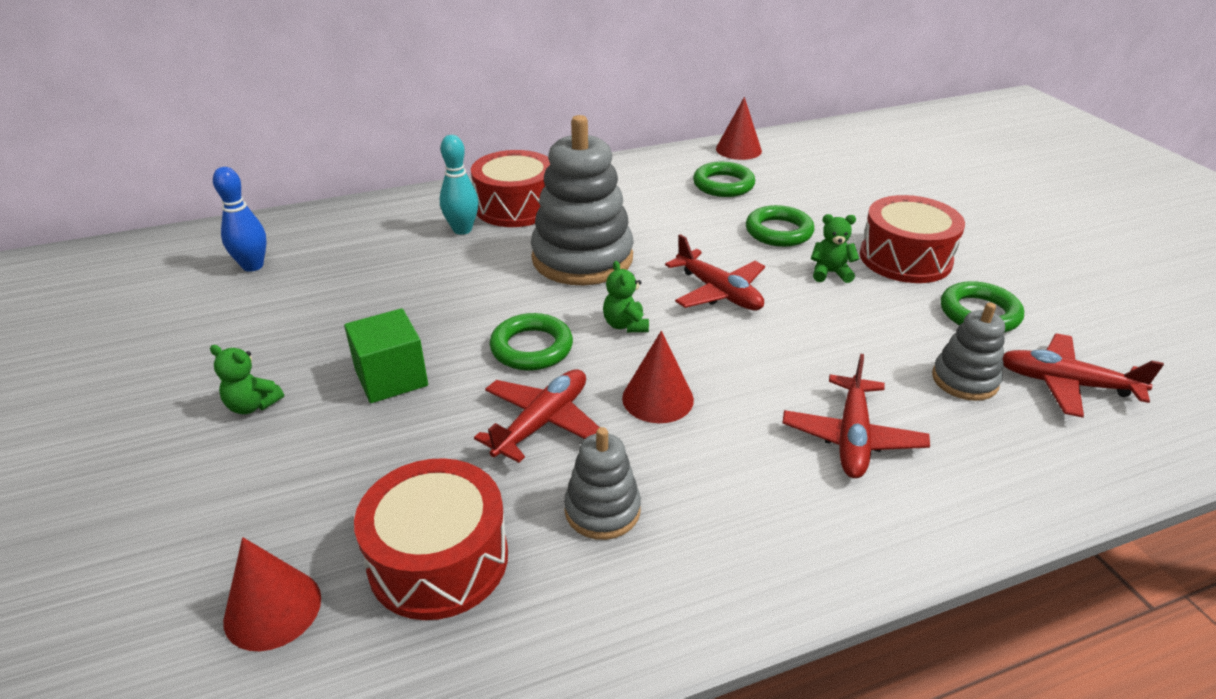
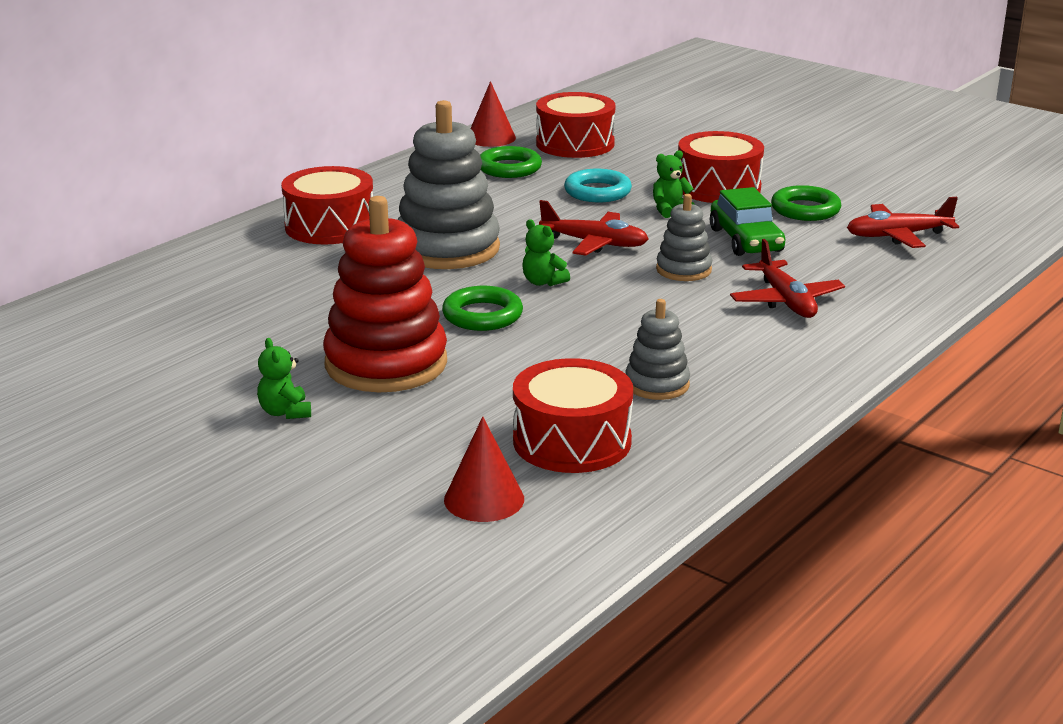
camera: 30 degrees left, 10 degrees down
green teddy bear [210,345,284,414] -> green teddy bear turned 75 degrees clockwise [257,338,311,419]
blue bowling pin [213,167,267,272] -> none
green cube [344,308,428,403] -> red stacking toy [323,196,447,392]
turquoise bowling pin [440,135,479,235] -> none
red plane [474,369,600,463] -> none
red cone [622,331,694,423] -> none
green ring [746,205,815,247] -> turquoise ring [564,169,632,202]
grey stacking toy [932,302,1005,401] -> grey stacking toy moved to [656,194,712,281]
none -> red drum [536,92,615,158]
none -> green car [710,187,785,256]

